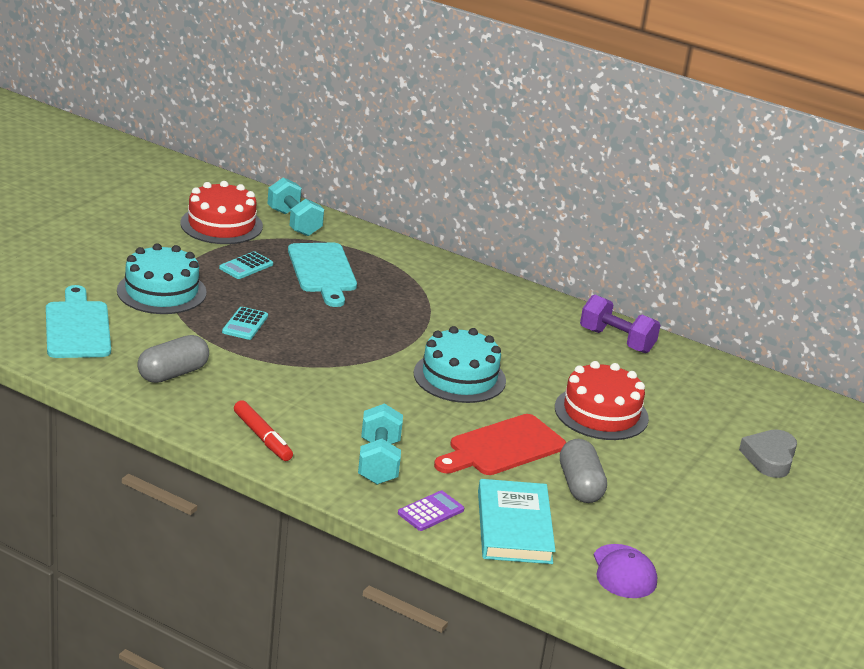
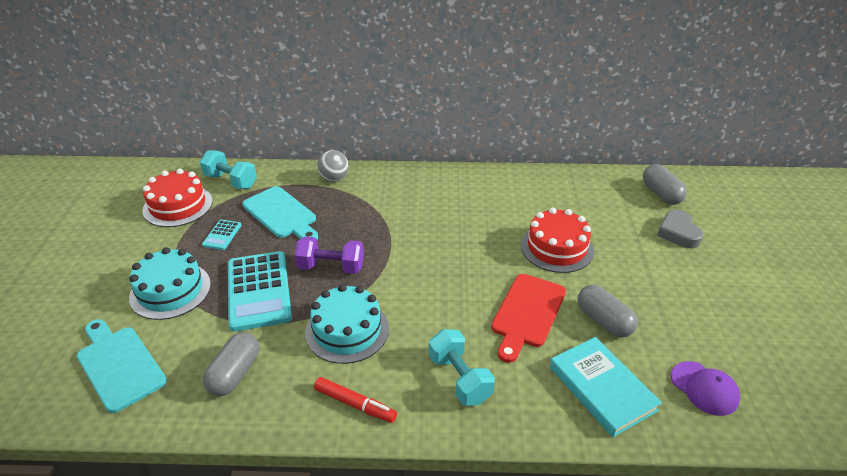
camera: 25 degrees left, 10 degrees up
turquoise calculator [222,307,268,340] -> turquoise calculator [228,251,292,332], size x2.17
purple calculator [398,491,464,531] -> none
turquoise cake [414,326,506,403] -> turquoise cake moved to [305,284,389,364]
purple dumbbell [580,295,660,353] -> purple dumbbell moved to [295,237,364,274]
none -> grey ball [317,150,349,182]
none -> grey capsule [643,164,687,205]

